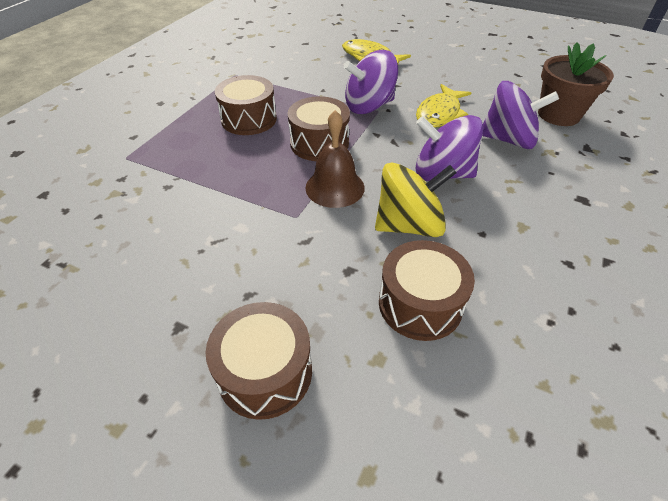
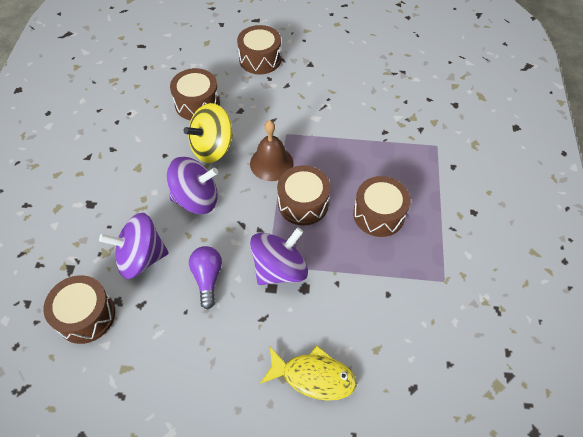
camera: 160 degrees right, 10 degrees up
yellow fish [416,84,471,128] -> purple light bulb [189,246,222,309]
brown flower pot [538,42,614,126] -> brown drum [44,275,115,344]

